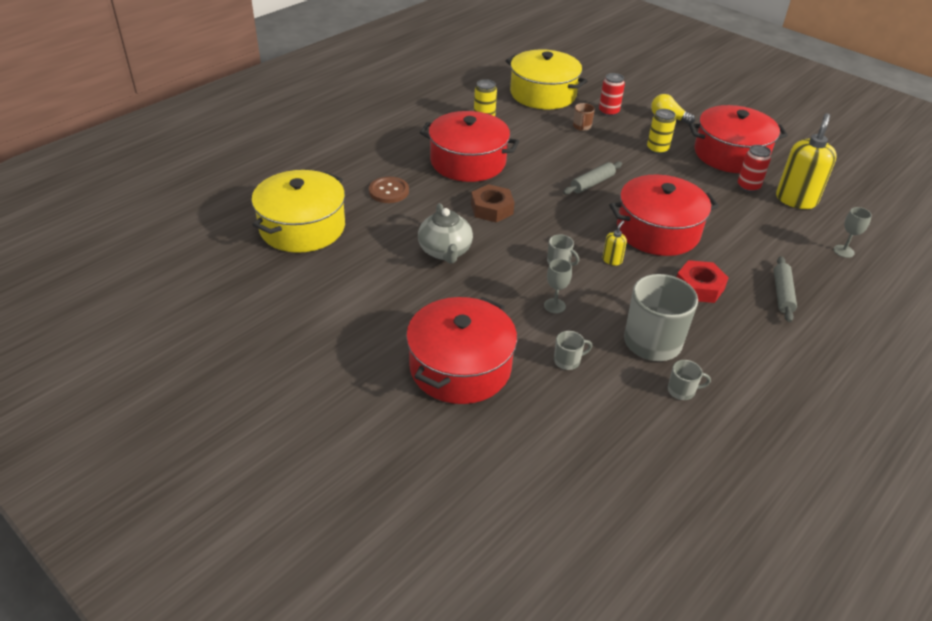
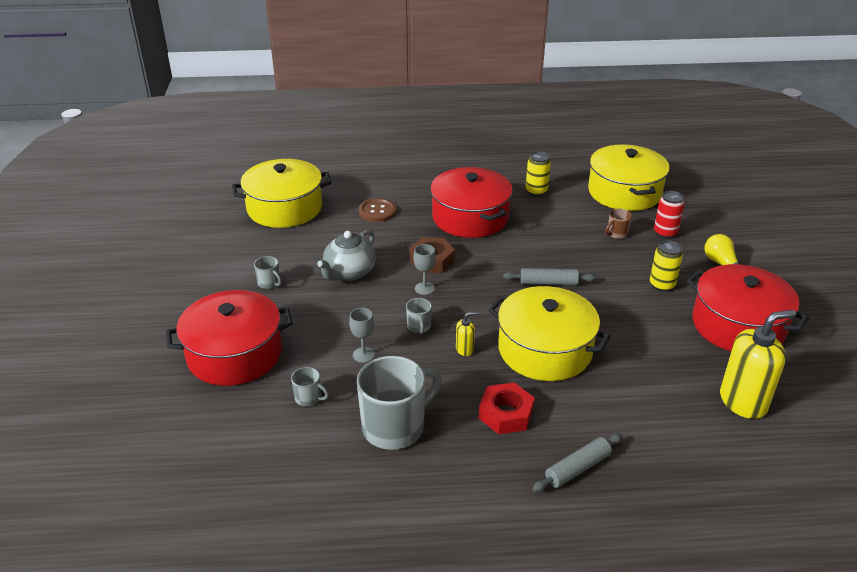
camera: 45 degrees right, 5 degrees down
red pot [609,175,719,256] -> yellow pot [488,286,611,381]
grey mug [668,360,711,400] -> grey mug moved to [254,256,282,289]
red can [738,145,771,192] -> none
grey goblet [834,207,872,258] -> grey goblet moved to [414,244,436,295]

